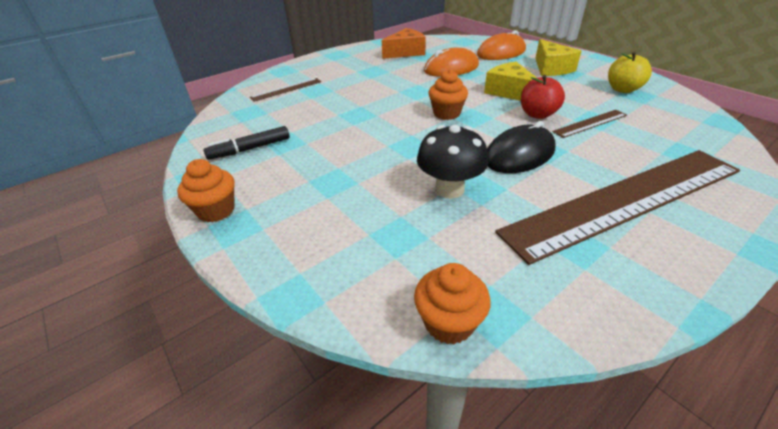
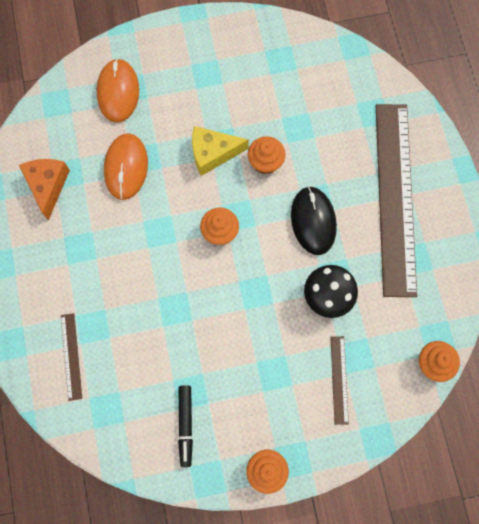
camera: 65 degrees left, 35 degrees up
red apple [521,75,565,119] -> orange cupcake [248,136,285,174]
yellow cheese [535,39,581,76] -> none
brown ruler [552,110,627,138] -> brown ruler moved to [330,336,349,425]
yellow apple [608,52,652,93] -> none

